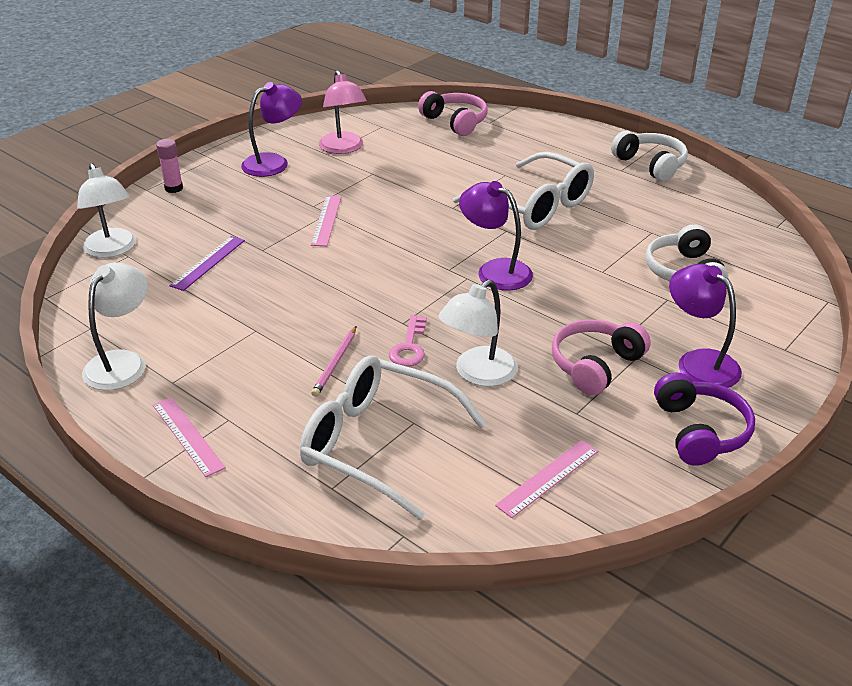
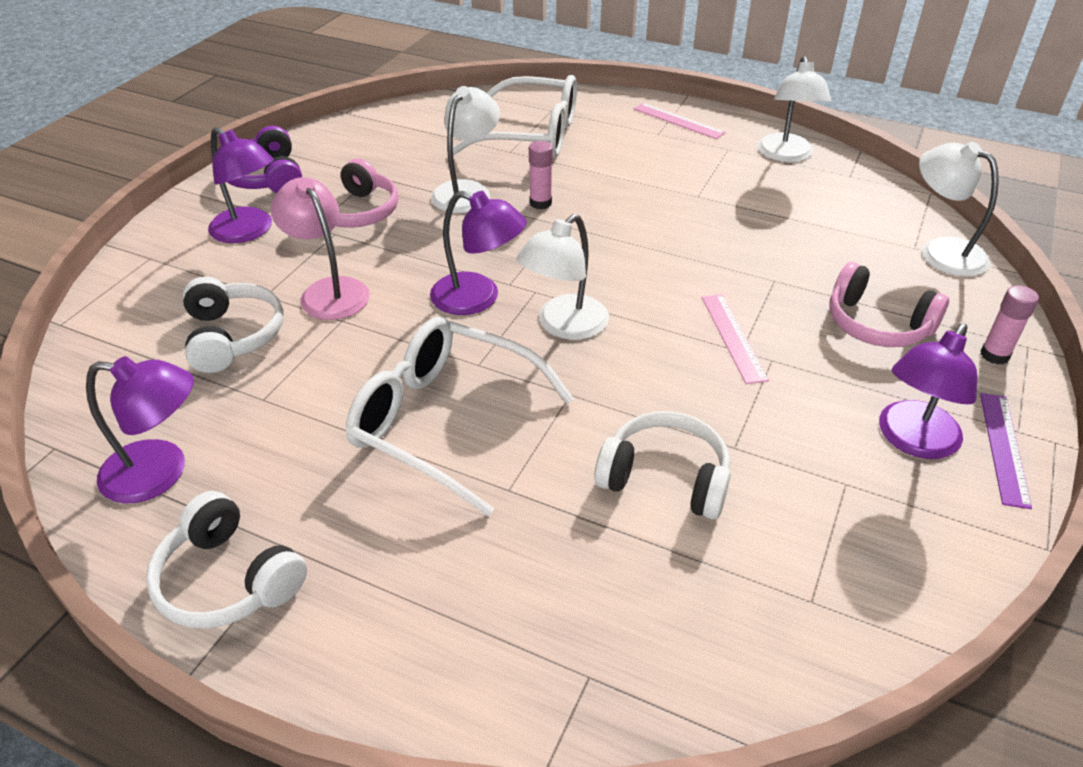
camera: 165 degrees right, 5 degrees up
purple ruler [169,236,245,291] -> purple ruler moved to [980,393,1032,509]
pink pencil [311,326,356,397] -> none
pink lamp [319,70,367,154] -> pink lamp moved to [271,177,370,320]
pink key [389,315,427,367] -> pink glue stick [529,141,553,209]
pink headphones [418,91,488,136] -> pink headphones moved to [830,262,949,347]
pink ruler [495,440,598,518] -> none
none -> purple lamp [86,356,194,504]
none -> white lamp [516,214,609,340]
none -> white headphones [594,411,731,520]

